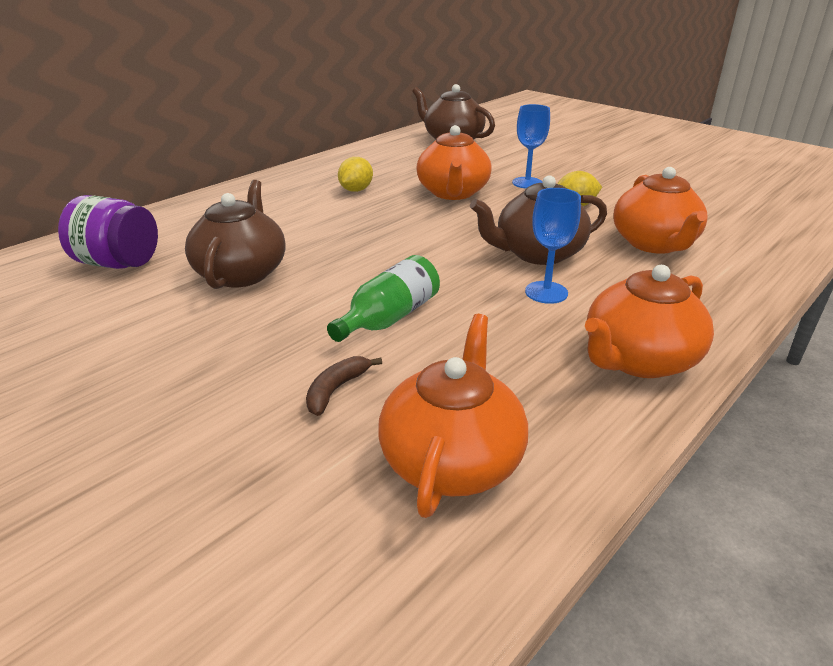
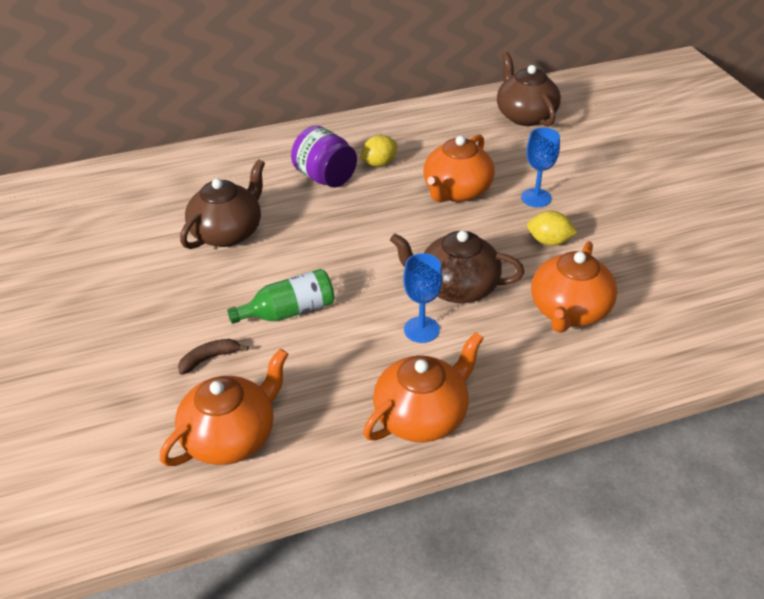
camera: 30 degrees right, 10 degrees up
purple jar [58,195,158,269] -> purple jar moved to [291,126,357,187]
orange teapot [585,265,714,378] -> orange teapot turned 150 degrees clockwise [363,332,484,442]

